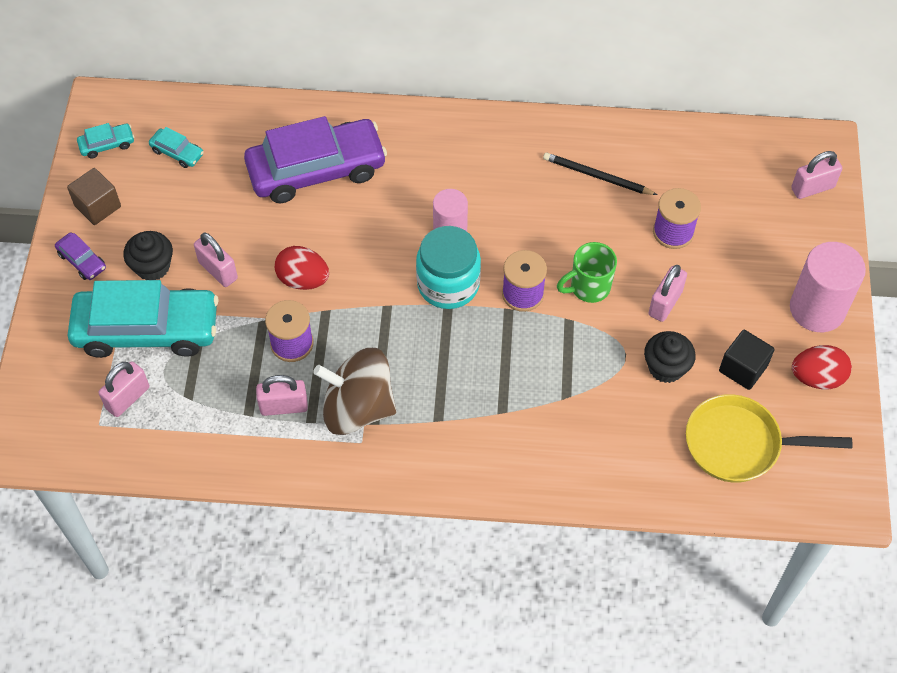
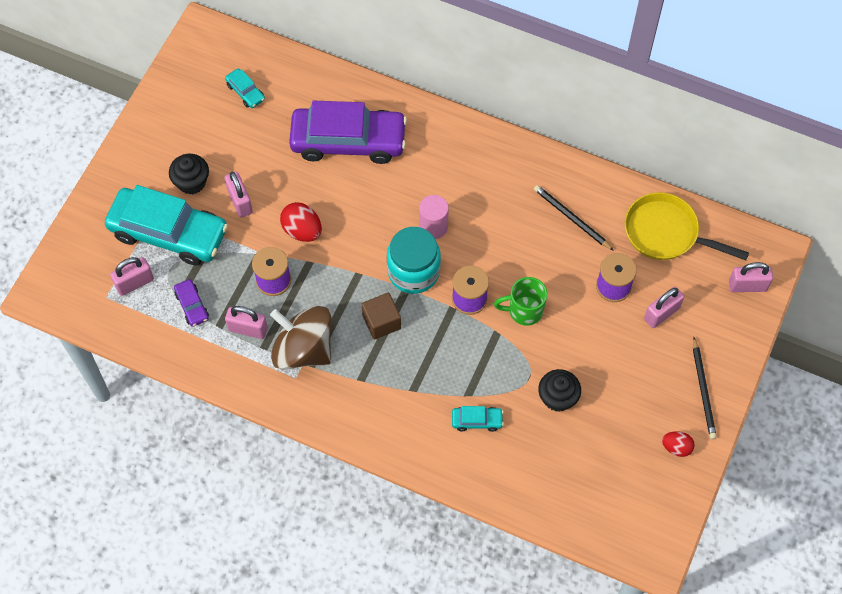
camera: 20 degrees right, 5 degrees up
purple car [55,233,106,280] -> purple car moved to [174,279,209,327]
brown cube [67,168,121,225] -> brown cube moved to [362,293,401,339]
turquoise car [77,123,135,158] -> turquoise car moved to [452,406,504,432]
pink padlock [649,265,687,322] -> pink padlock moved to [644,287,684,328]
yellow pan [686,394,852,483] -> yellow pan moved to [625,192,749,260]
black cube [719,330,775,390] -> none
pink cylinder [790,242,866,332] -> black pencil [693,337,717,439]
red egg [792,345,852,389] -> red egg [662,431,695,457], size x0.65

